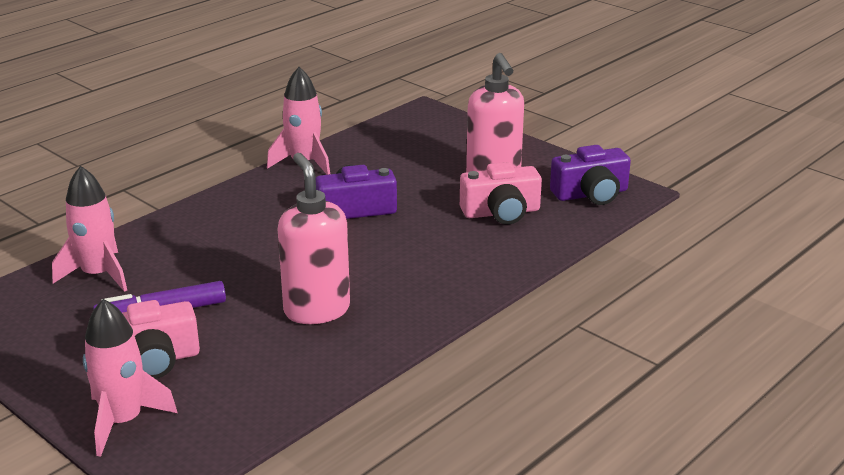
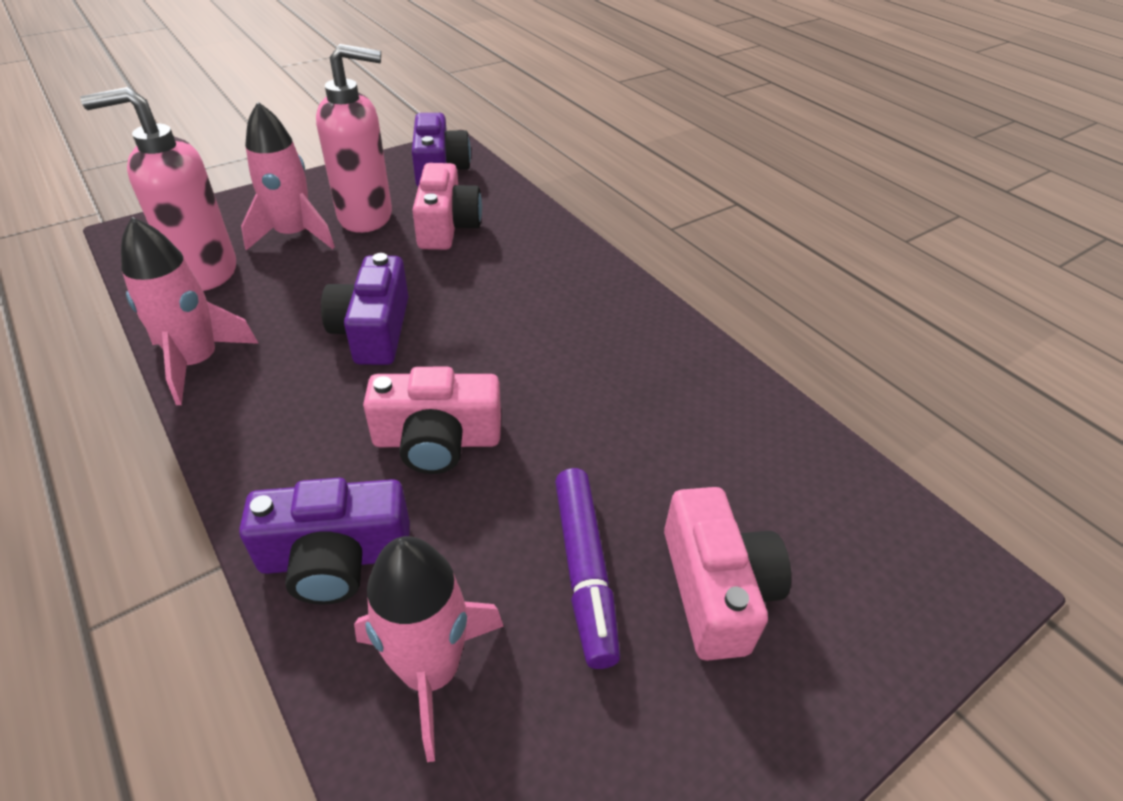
camera: 80 degrees left, 15 degrees up
pink rocket [83,299,177,457] -> pink rocket moved to [241,102,335,251]
pink soap dispenser [278,153,350,324] -> pink soap dispenser moved to [80,87,236,291]
none -> purple camera [239,478,410,605]
none -> pink camera [363,367,501,474]

